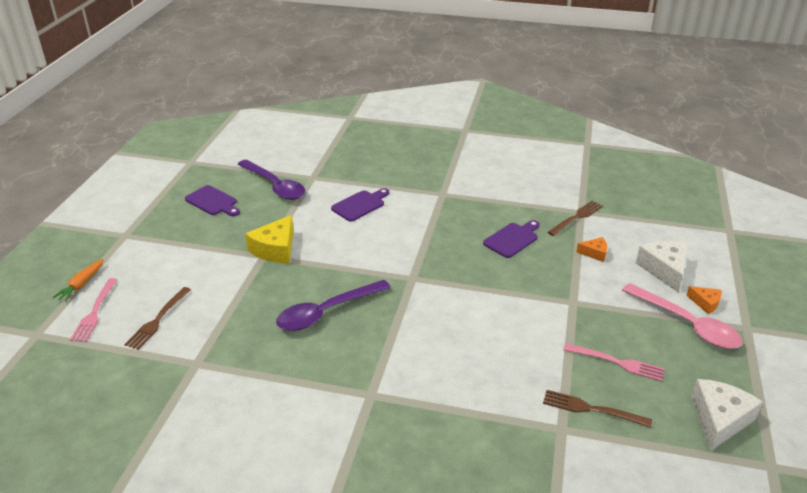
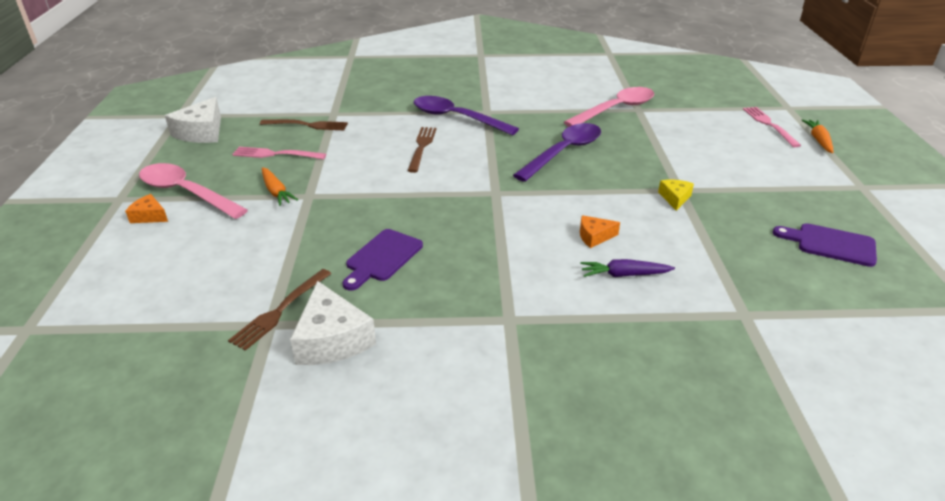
camera: 165 degrees right, 0 degrees up
brown fork [124,287,191,350] -> brown fork moved to [407,127,436,173]
purple spoon [237,160,305,200] -> purple spoon moved to [414,96,519,135]
yellow cheese [245,215,294,263] -> yellow cheese [658,180,694,211], size x0.54
purple cutting board [331,188,389,222] -> purple carrot [580,259,675,277]
orange cheese [576,237,607,262] -> orange cheese moved to [580,215,620,248]
white cheese [636,241,688,292] -> white cheese moved to [290,281,376,365]
none -> orange carrot [262,167,298,206]
none -> pink spoon [564,87,654,127]

